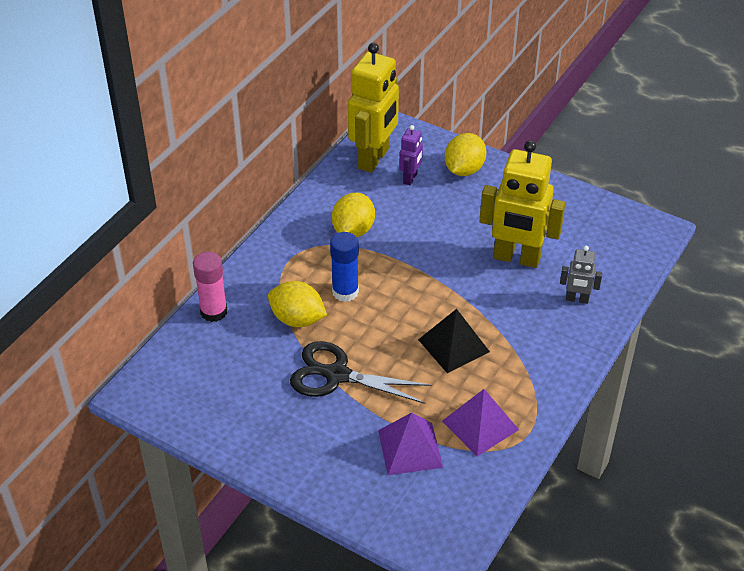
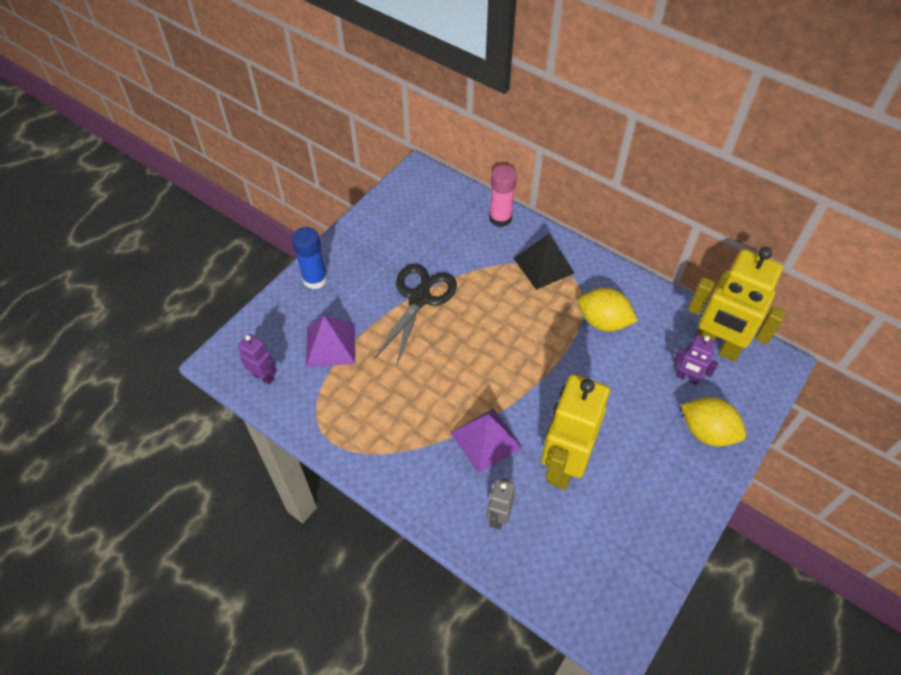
camera: 95 degrees right, 10 degrees up
yellow lemon [268,281,327,327] -> none
blue glue stick [330,232,359,302] -> blue glue stick moved to [292,227,327,289]
black pyramid [418,309,490,373] -> black pyramid moved to [514,234,575,290]
purple pyramid [442,389,519,457] -> purple pyramid moved to [450,408,522,474]
none -> purple robot [238,334,277,385]

